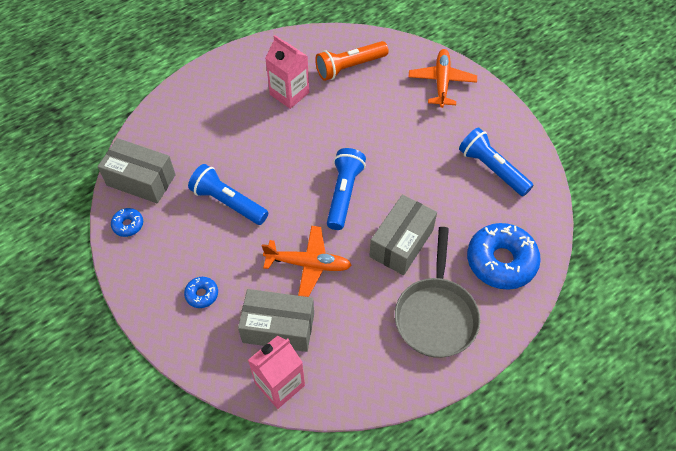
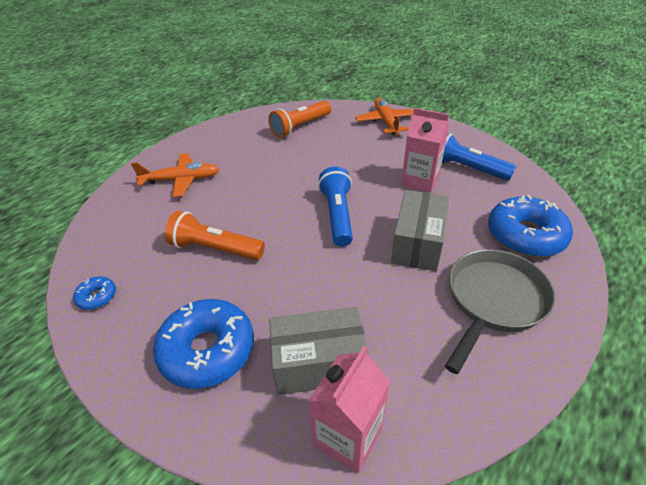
camera: 15 degrees left, 15 degrees down
grey box [97,138,176,203] -> none
blue donut [184,277,218,308] -> blue donut [153,299,254,389], size x2.18
blue flashlight [188,164,268,225] -> orange flashlight [165,211,265,260]
orange plane [262,226,352,297] -> orange plane moved to [131,153,219,197]
pink carton [265,35,309,109] -> pink carton moved to [401,108,449,193]
grey pan [395,227,480,358] -> grey pan turned 135 degrees counterclockwise [445,250,556,374]

